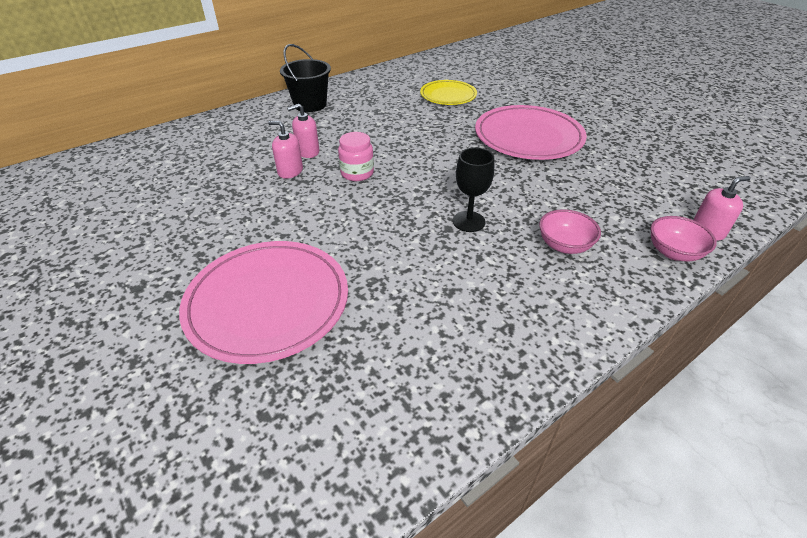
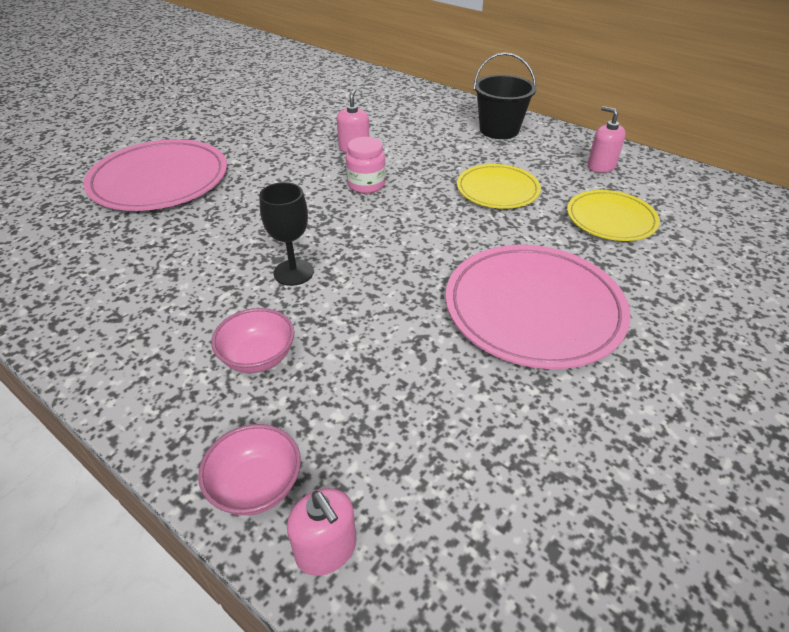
camera: 75 degrees right, 0 degrees up
pink soap dispenser [287,104,320,158] -> pink soap dispenser moved to [587,106,626,173]
none -> yellow plate [457,164,541,209]

